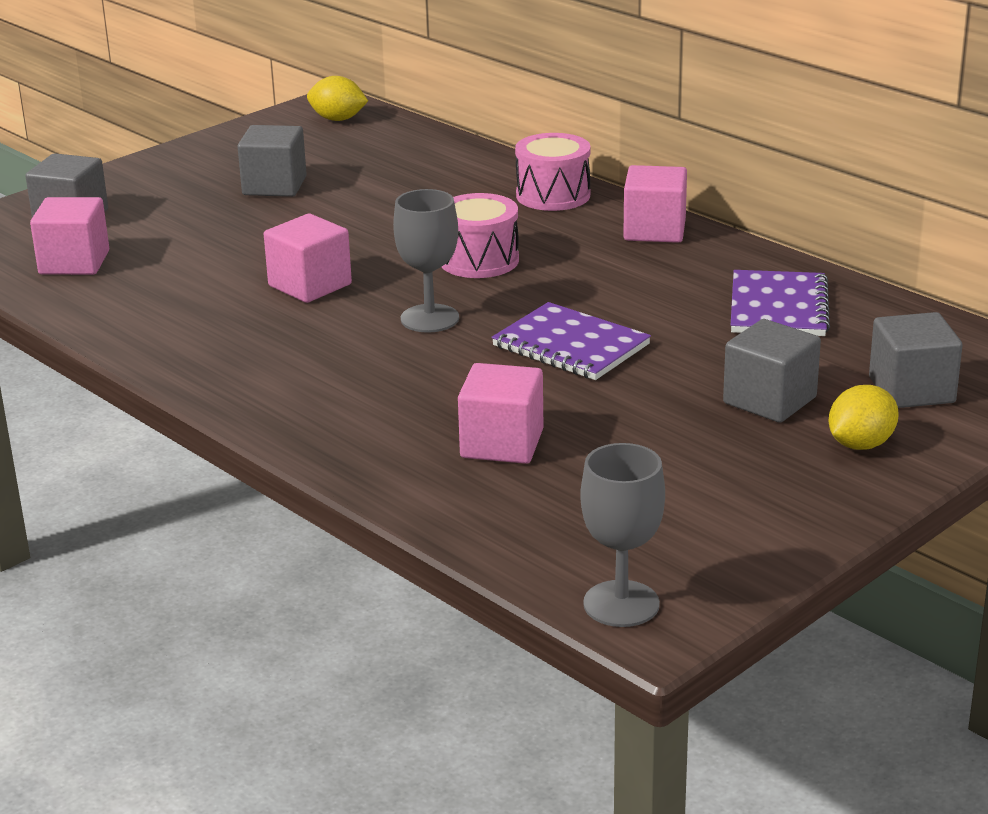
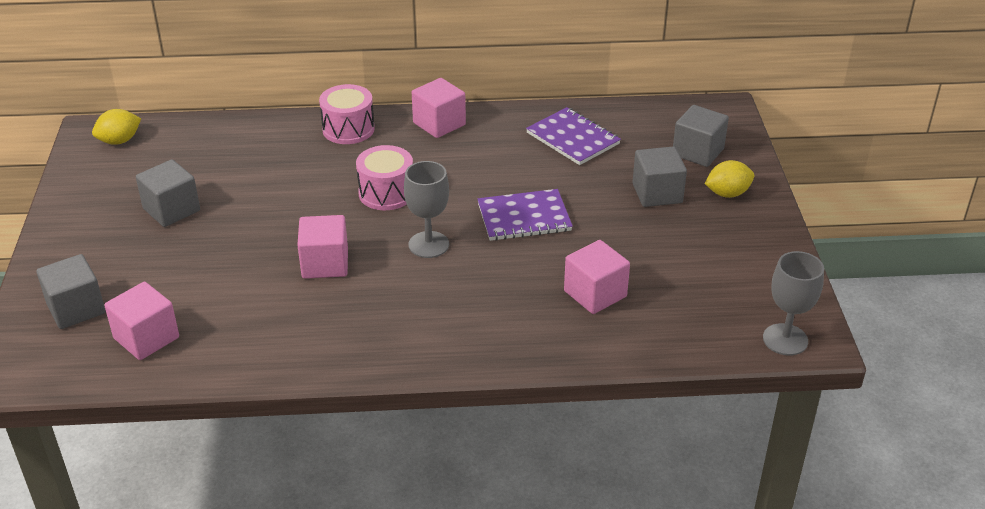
camera: 50 degrees left, 10 degrees up
yellow lemon [828,385,899,450] -> yellow lemon turned 75 degrees clockwise [705,160,754,198]

